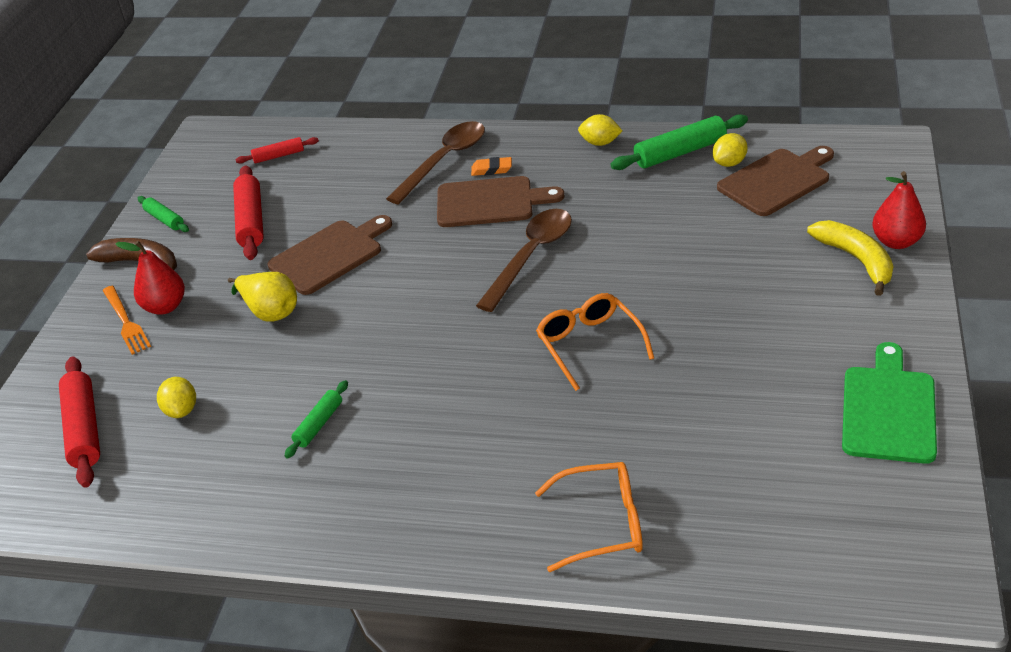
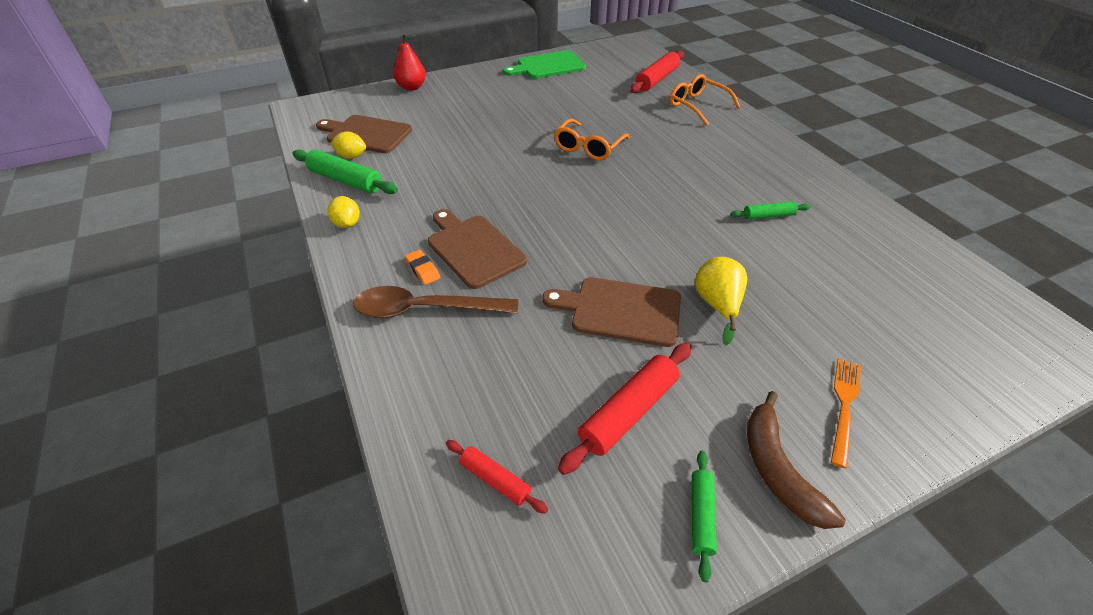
camera: 130 degrees left, 5 degrees up
red rolling pin [59,356,100,488] -> red rolling pin moved to [630,51,684,93]
red pear [115,241,185,315] -> none
yellow lemon [157,377,196,418] -> none
brown spoon [476,209,572,312] -> none
yellow banana [807,220,894,296] -> none

